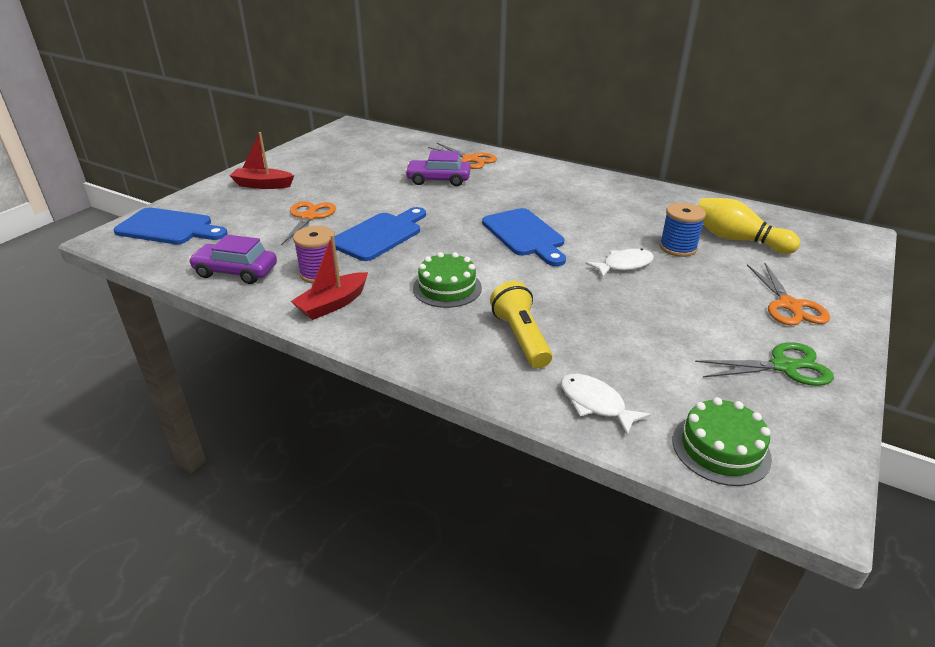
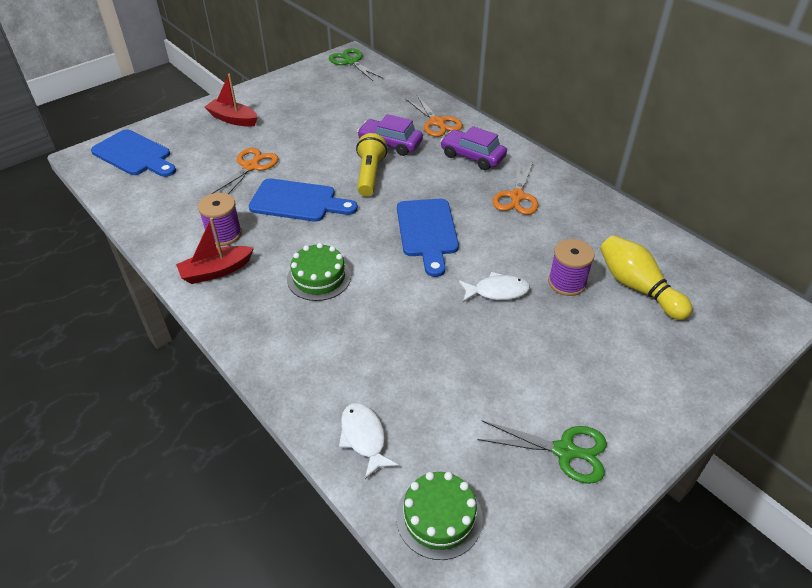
camera: 20 degrees right, 10 degrees up
purple car [188,235,277,284] -> purple car moved to [440,126,507,170]
blue cutting board [334,207,426,261] -> blue cutting board turned 45 degrees clockwise [249,178,358,222]
yellow flashlight [490,281,552,368] -> yellow flashlight moved to [356,133,387,196]
blue spool [660,203,706,257] -> purple spool [548,239,595,296]
orange scissors [747,263,830,326] -> orange scissors moved to [492,161,538,215]
none -> green scissors [329,48,384,81]

